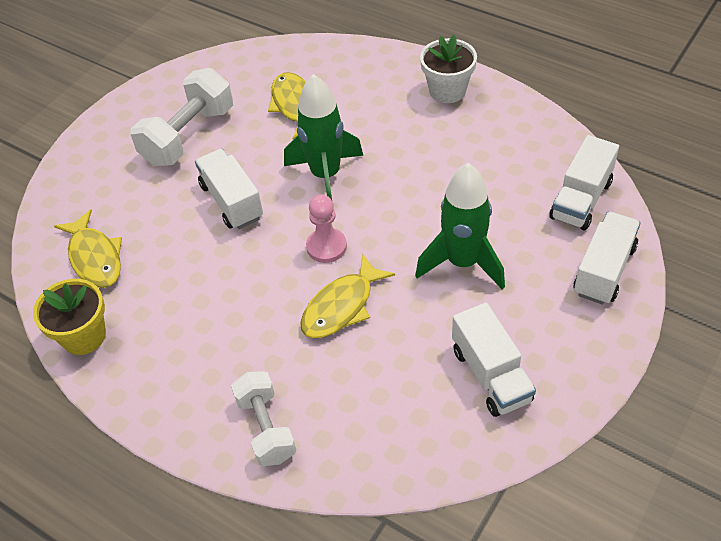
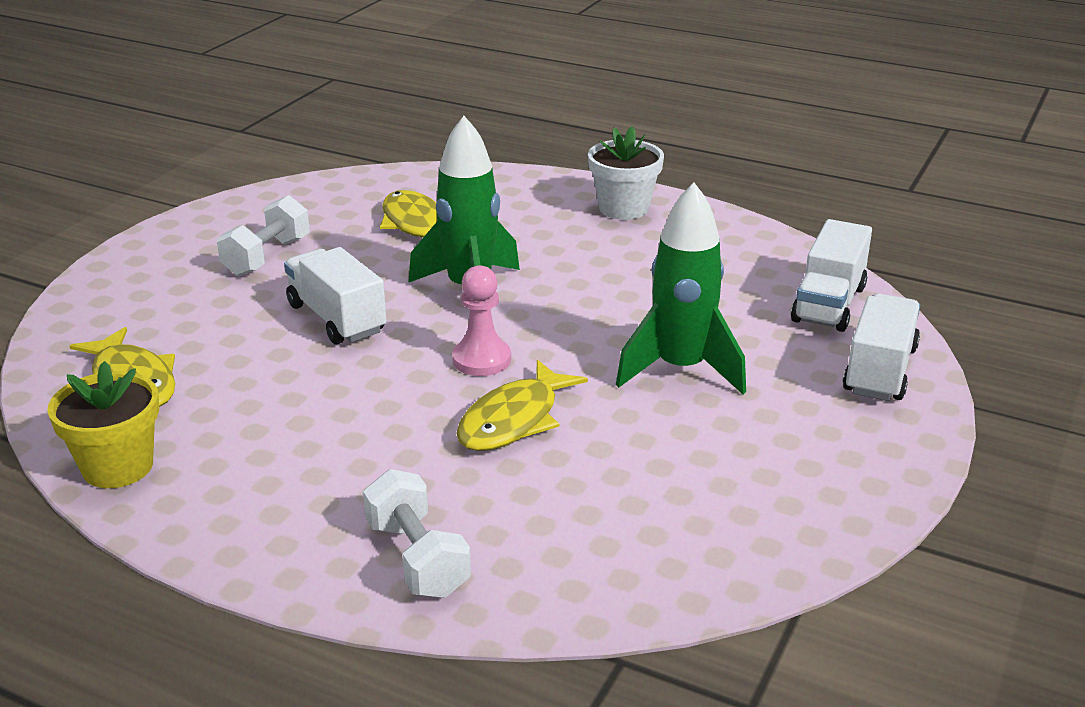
camera: 10 degrees left, 20 degrees down
white dumbbell [130,68,233,166] -> white dumbbell [217,195,310,276], size x0.66
white truck [452,303,536,417] -> none

